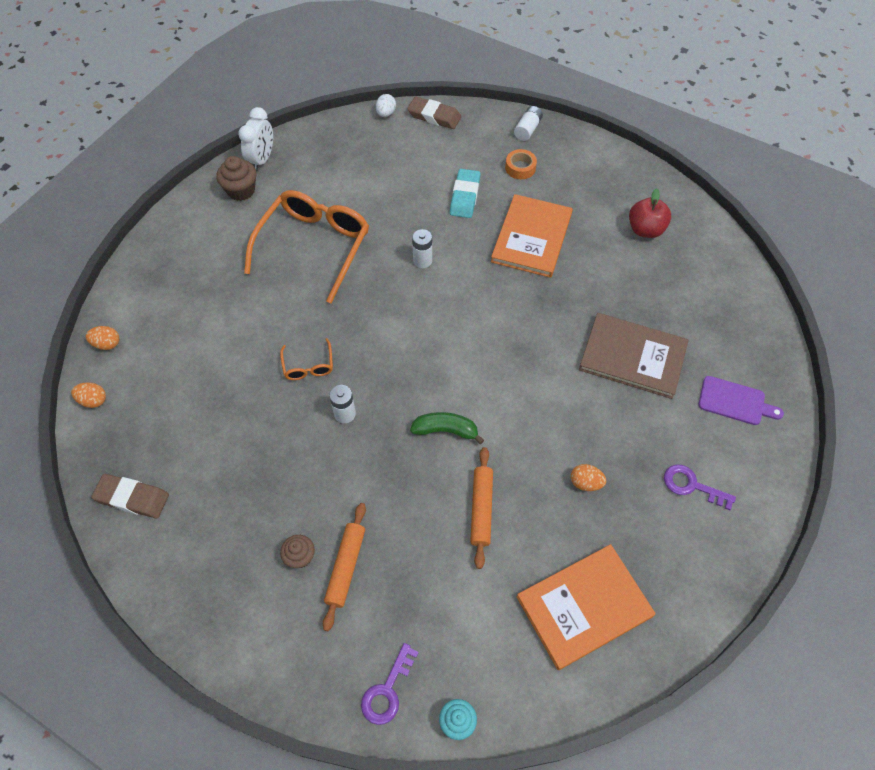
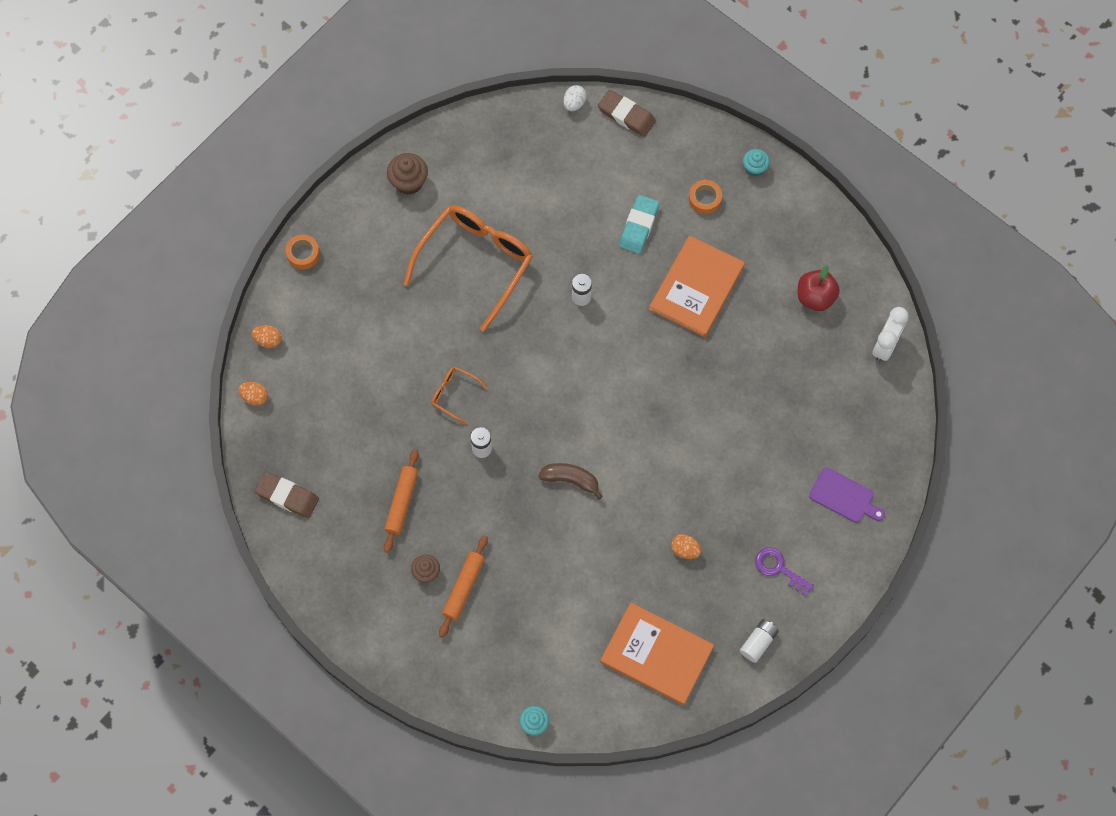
camera: 10 degrees right, 10 degrees up
white clock [238,107,273,171] -> white clock moved to [872,307,909,362]
orange glasses [280,338,333,380] -> orange glasses turned 120 degrees clockwise [431,367,488,424]
purple key [361,643,419,725] -> none
green banana [410,412,484,444] -> brown banana [538,463,603,500]
orange rolling pin [470,447,493,569] -> orange rolling pin moved to [384,449,419,553]
white battery [514,106,543,141] -> white battery moved to [740,619,779,663]
orange book [517,544,656,670] -> orange book turned 45 degrees clockwise [600,602,714,705]
brown book [579,313,688,399] -> none
none -> orange tape [286,235,320,269]
none -> turquoise cupcake [743,149,770,176]

